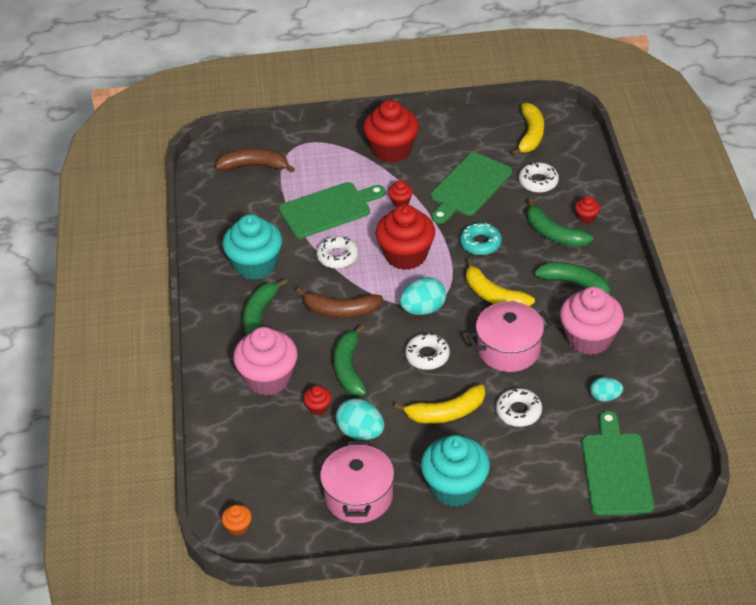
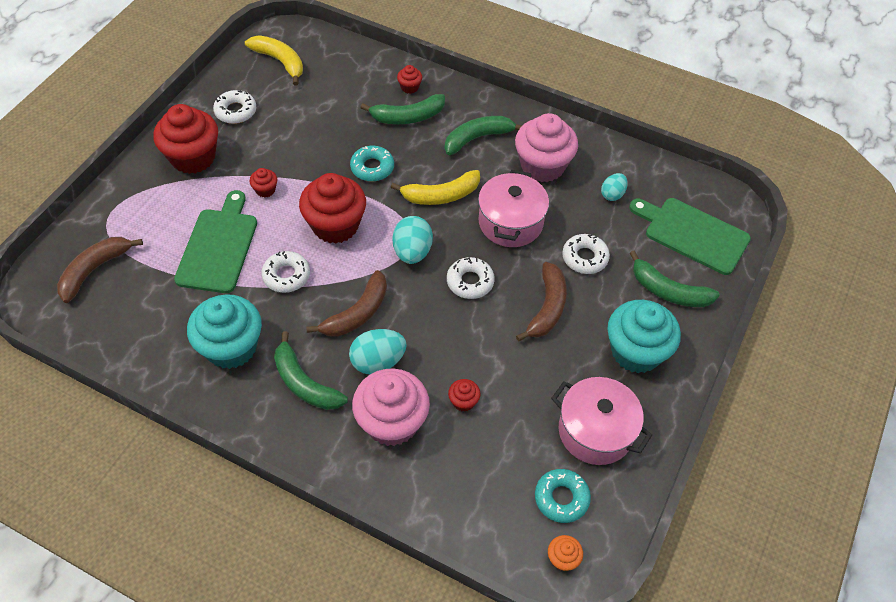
camera: 60 degrees left, 10 degrees up
green banana [334,325,367,395] -> green banana moved to [630,251,720,307]
turquoise egg [336,398,384,440] -> turquoise egg moved to [349,329,407,374]
yellow banana [394,384,485,423] -> brown banana [516,262,567,342]
green cutting board [431,152,512,224] -> none
white donut [519,162,559,193] -> white donut moved to [213,90,256,124]
none -> turquoise donut [535,469,591,523]

